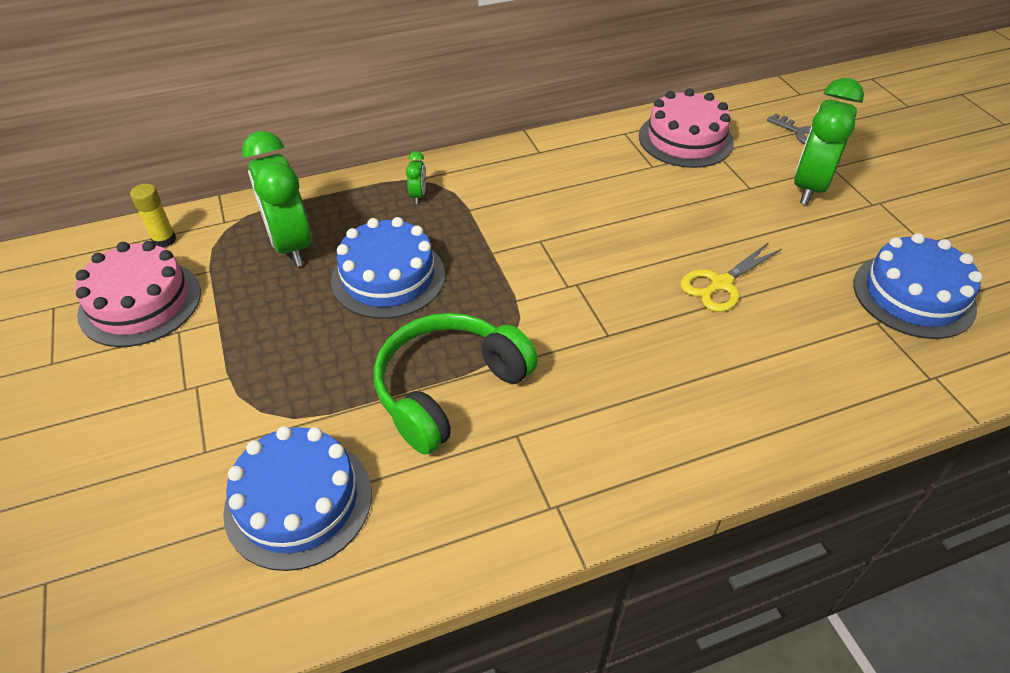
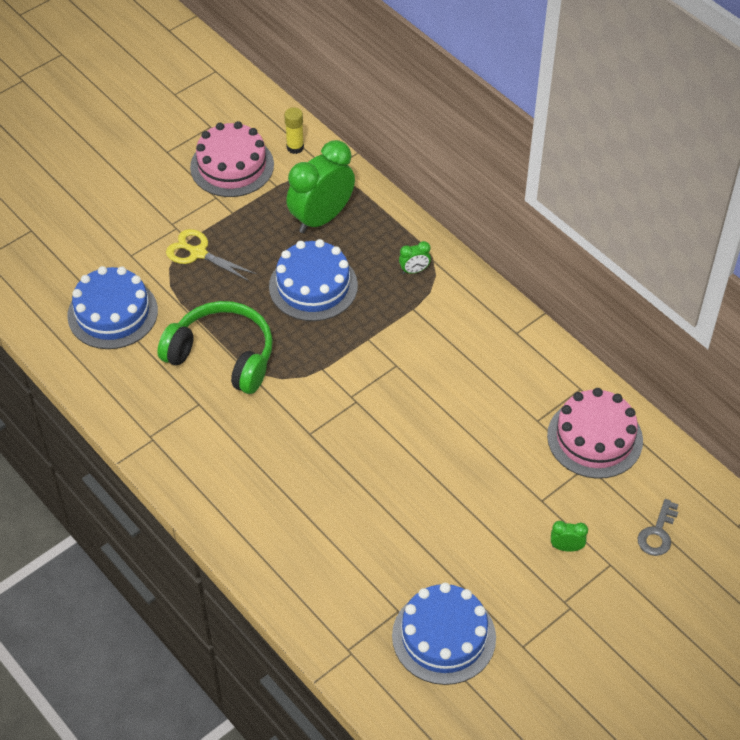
camera: 70 degrees right, 5 degrees up
yellow scissors [681,242,782,312] -> yellow scissors moved to [166,229,256,282]
green clock [794,78,864,205] -> green clock [551,521,588,552], size x0.42

